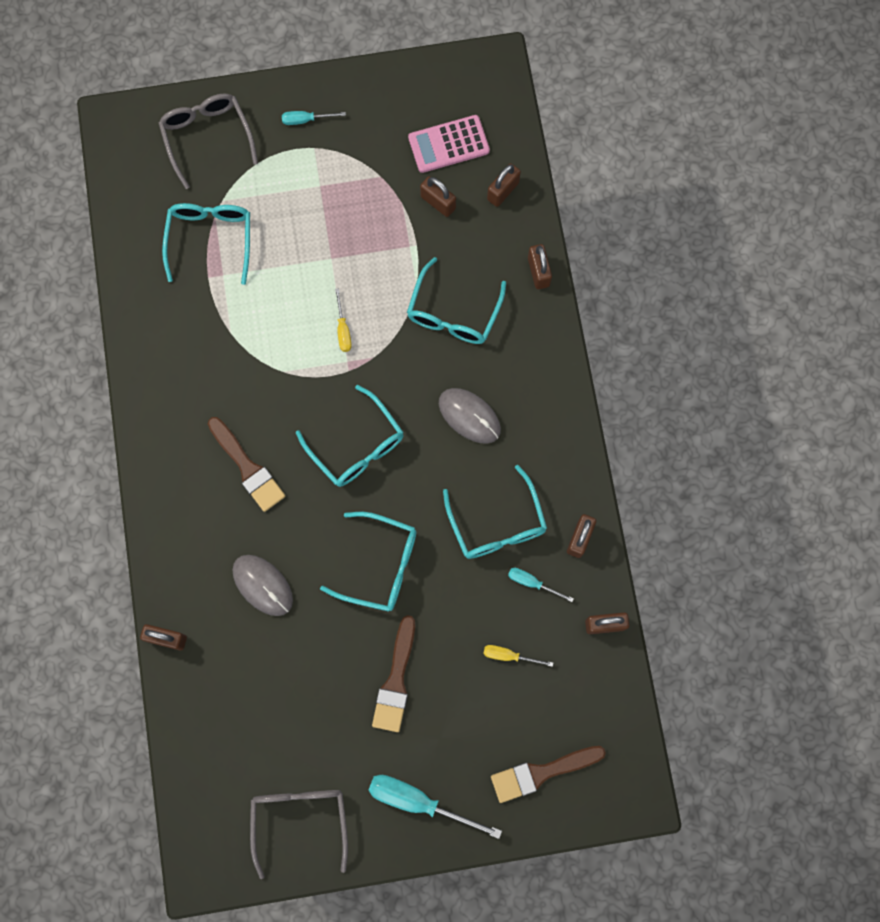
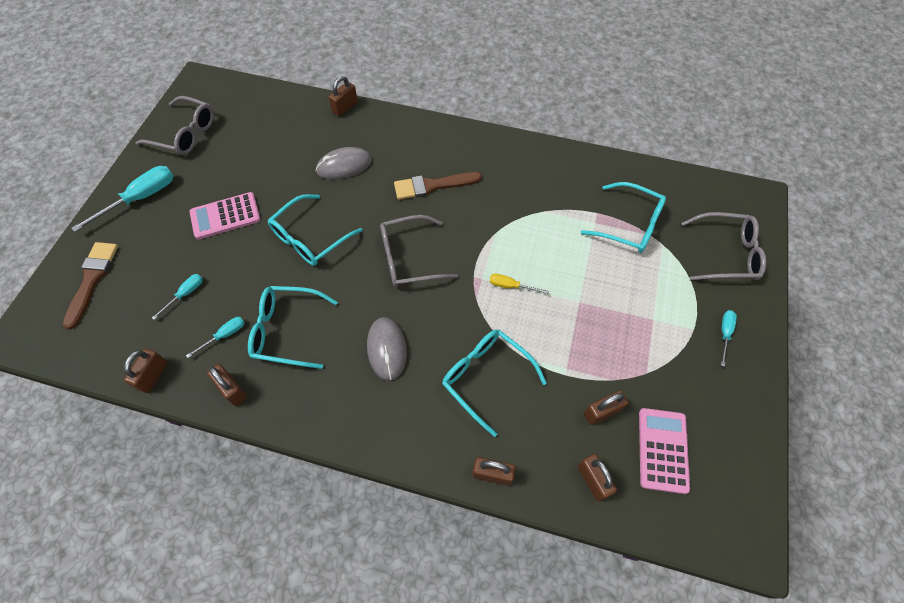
camera: 115 degrees right, 15 degrees down
turquoise glasses [296,385,404,487] -> grey glasses [380,215,458,287]
brown brush [372,615,415,732] -> pink calculator [190,192,261,239]
grey mouse [439,388,501,444] -> grey mouse turned 75 degrees counterclockwise [367,317,407,381]
yellow screwdriver [483,645,553,667] -> turquoise screwdriver [152,274,203,320]

